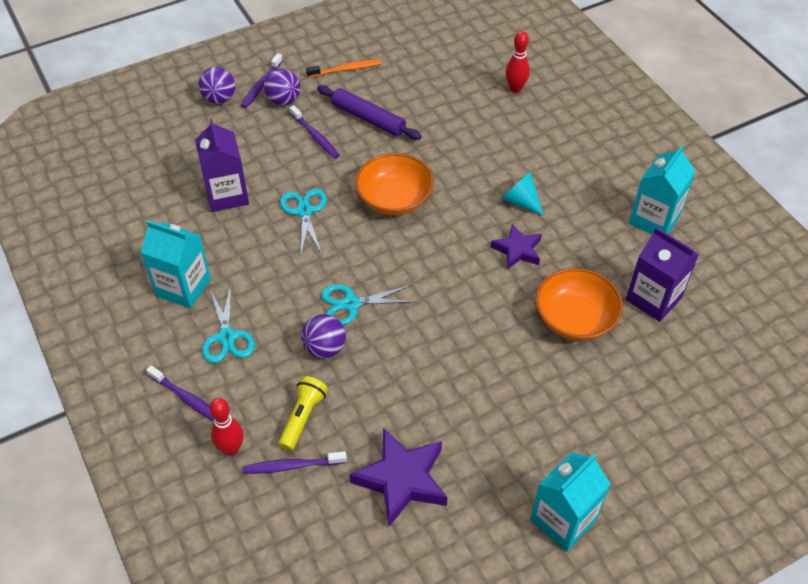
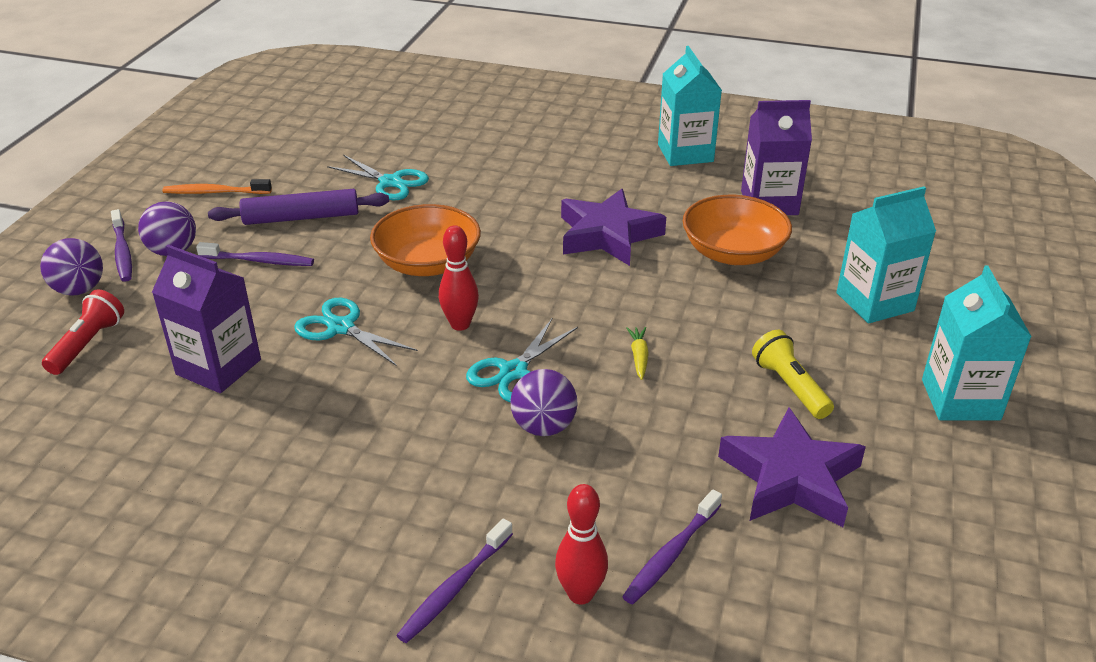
camera: 45 degrees left, 15 degrees down
turquoise carton [141,220,211,309] -> turquoise carton moved to [836,186,936,323]
purple toothbrush [146,365,214,421] -> purple toothbrush turned 135 degrees clockwise [396,518,513,643]
turquoise scissors [202,284,255,363] -> turquoise scissors moved to [327,155,429,200]
yellow flashlight [278,376,328,451] -> yellow flashlight moved to [752,330,834,419]
orange toothbrush [306,59,381,78] -> orange toothbrush turned 120 degrees counterclockwise [162,179,272,194]
purple star [490,224,542,269] -> purple star [561,189,666,266], size x1.61
turquoise cone [501,172,544,216] -> none
red bowling pin [506,31,530,93] -> red bowling pin moved to [439,225,479,331]
none -> red flashlight [42,289,124,375]
none -> yellow carrot [626,327,649,380]

